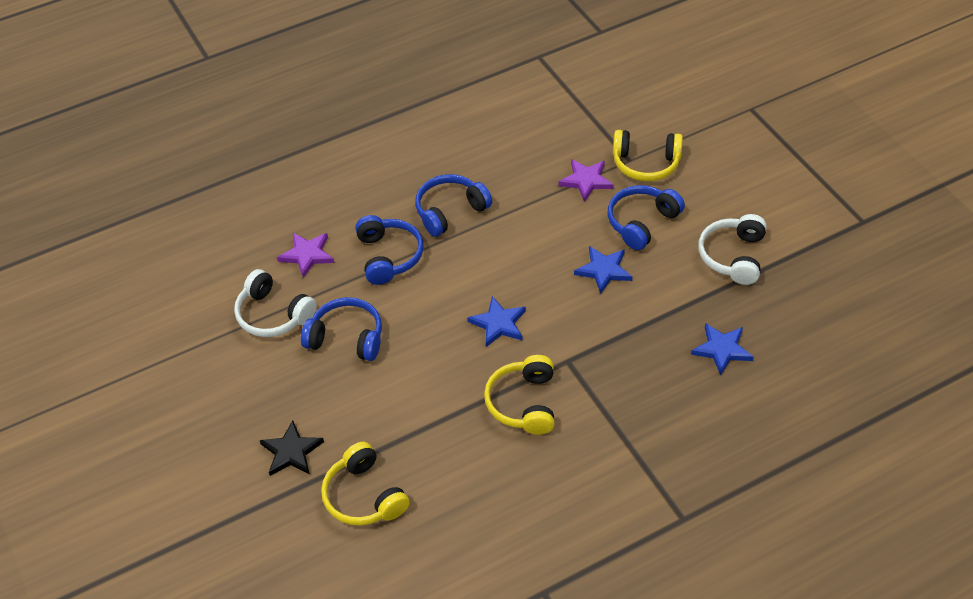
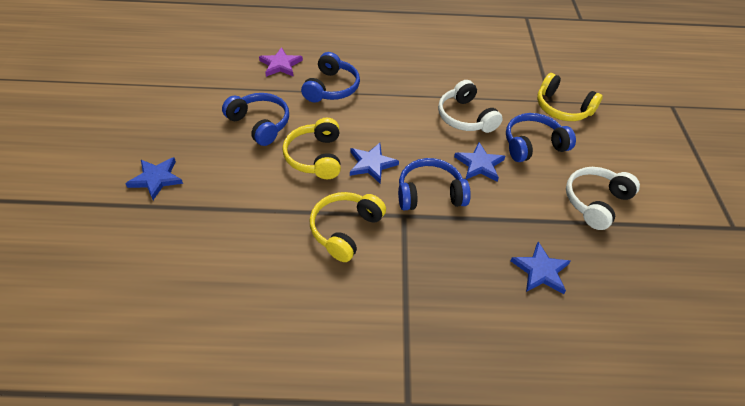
camera: 25 degrees right, 0 degrees up
white headphones [234,269,317,337] -> white headphones moved to [438,80,503,133]
black star [260,420,324,476] -> blue star [125,157,183,200]
yellow headphones [321,442,409,526] -> yellow headphones moved to [282,118,341,179]
blue headphones [415,174,492,237] -> blue headphones moved to [398,158,471,210]
purple star [558,159,614,202] -> none

